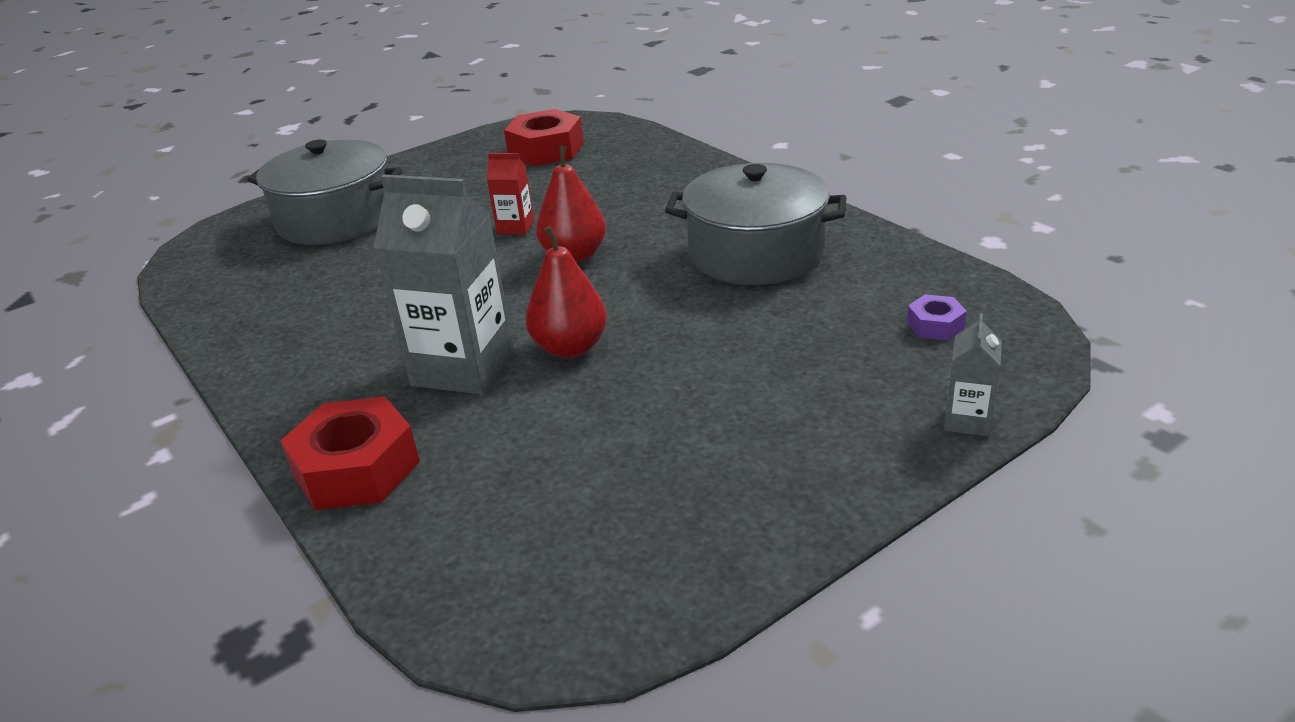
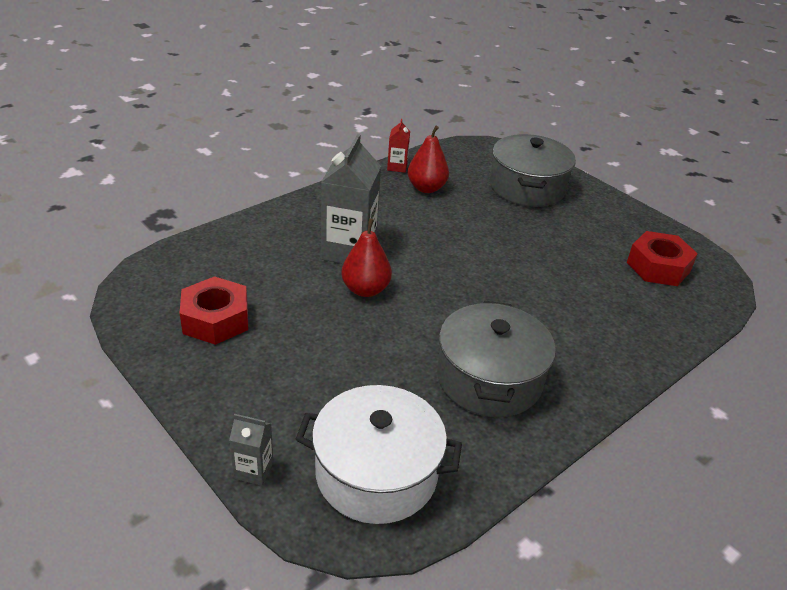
camera: 80 degrees right, 5 degrees up
red nut [280,396,420,510] -> red nut moved to [180,276,248,345]
red carton [487,153,534,235] -> red carton moved to [387,119,410,173]
red pear [536,146,606,263] -> red pear moved to [408,126,449,193]
purple nut [907,294,967,340] -> white pot [296,385,462,524]

